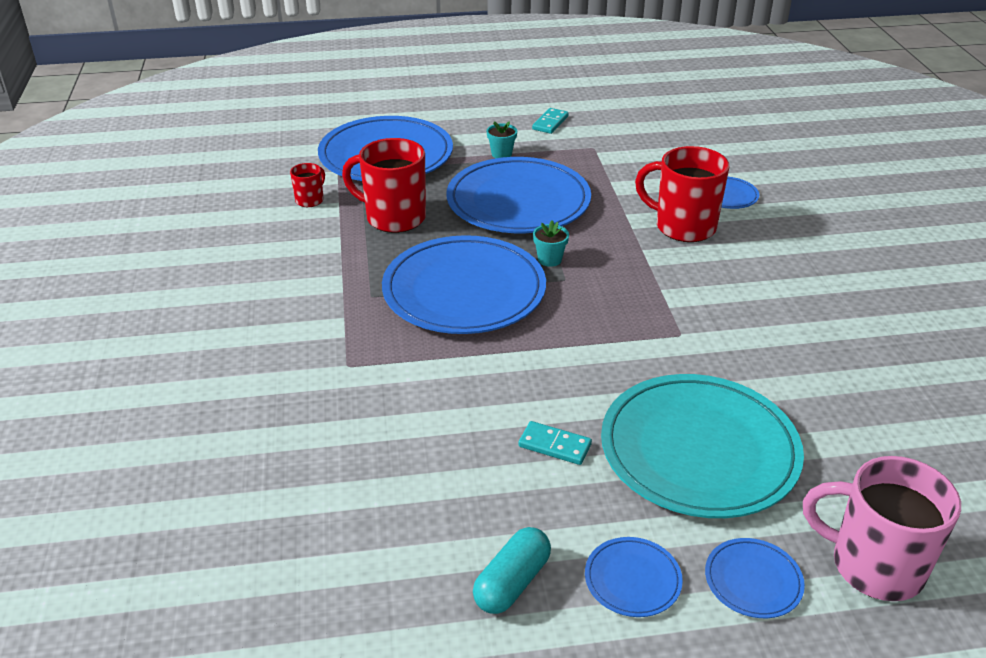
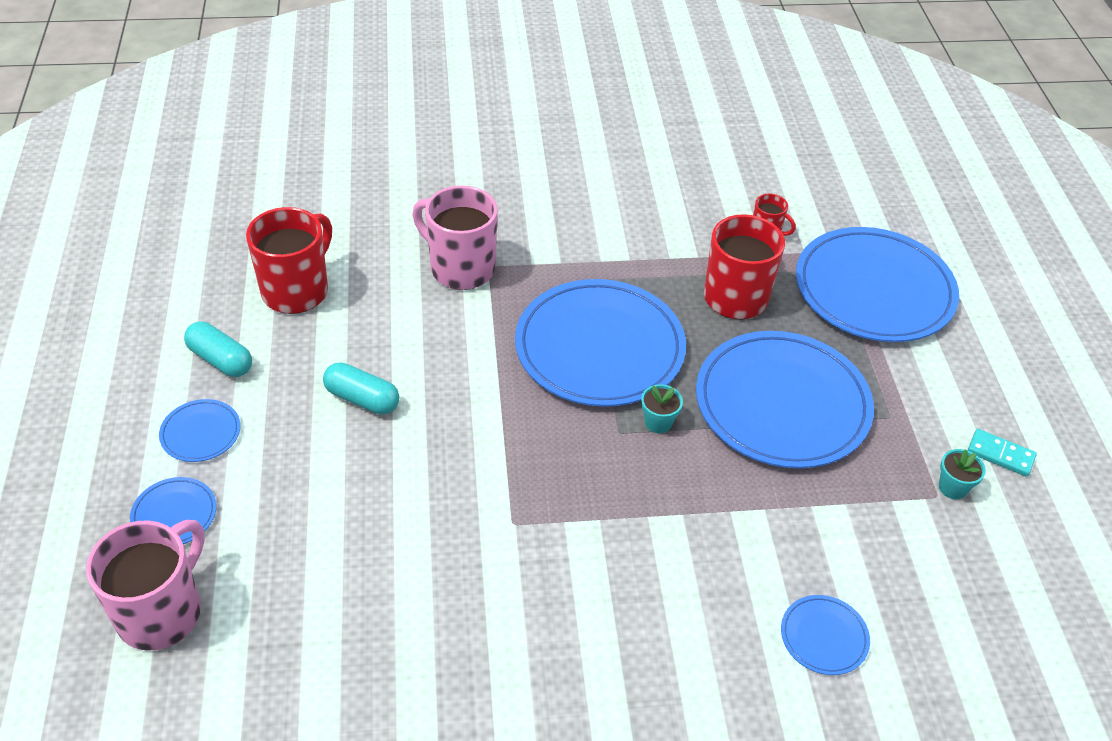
camera: 90 degrees right, 10 degrees up
turquoise flower pot [487,121,517,158] -> turquoise flower pot moved to [939,449,986,499]
turquoise domino [518,421,592,465] -> turquoise capsule [323,362,399,414]
turquoise plate [601,374,804,518] -> none
red mug [635,146,729,242] -> red mug moved to [246,207,332,314]
none -> pink mug [412,186,498,290]

